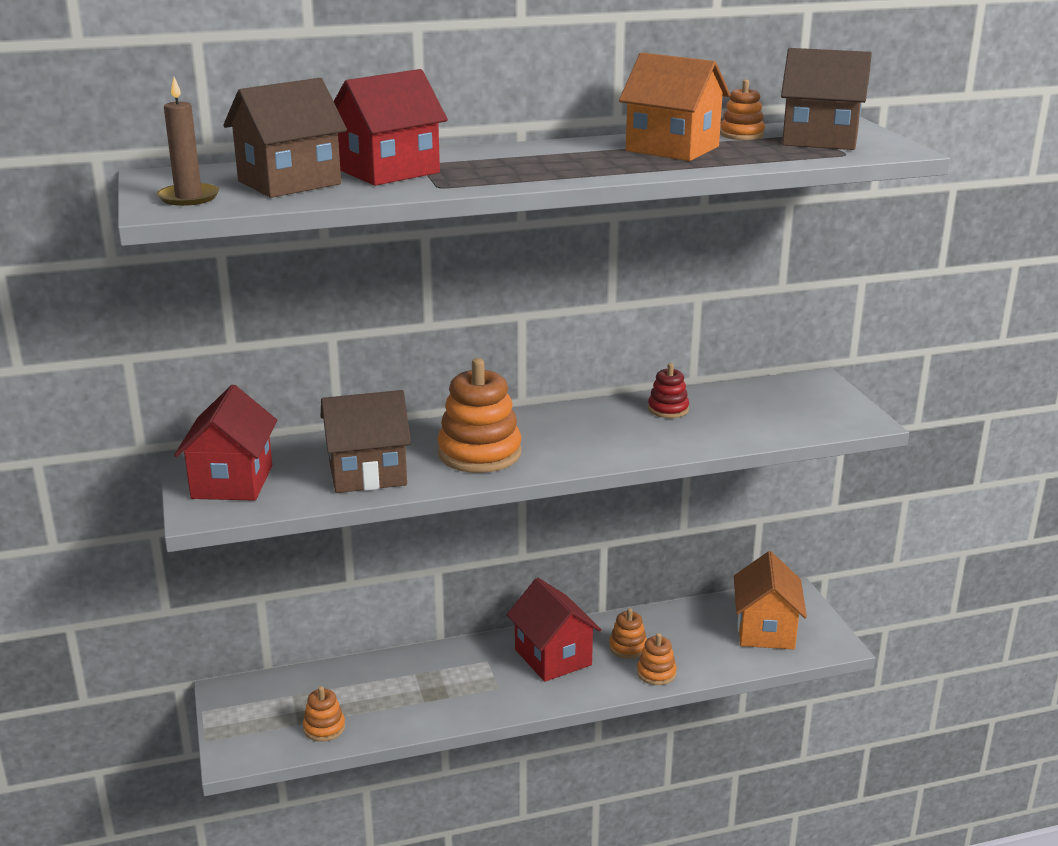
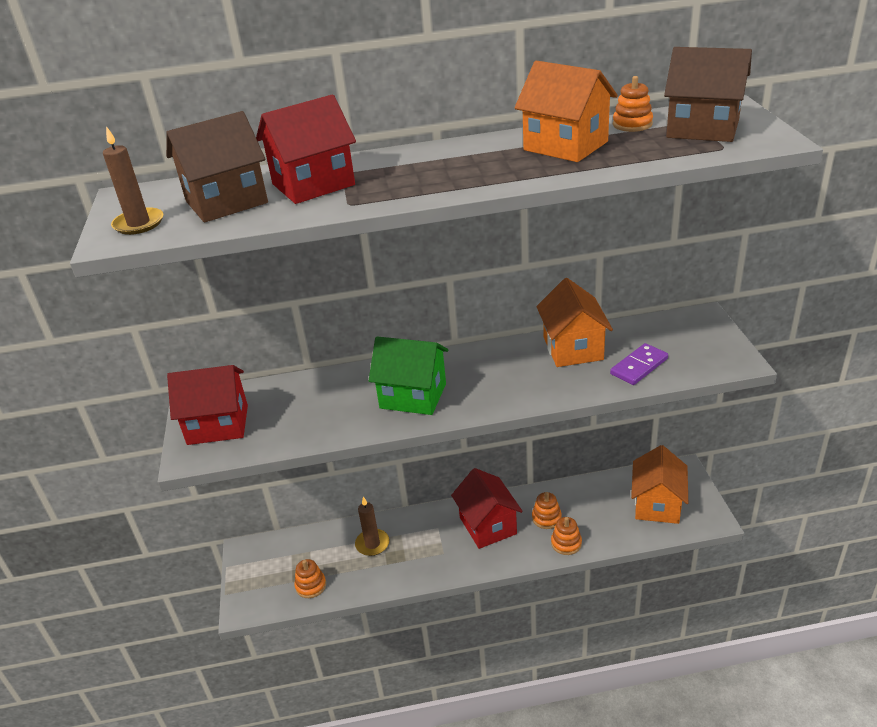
camera: 10 degrees right, 10 degrees up
red house [174,385,277,501] -> red house turned 75 degrees clockwise [167,365,248,445]
brown house [321,390,411,493] -> none
orange stacking toy [437,358,521,473] -> green house [369,336,448,415]
red stacking toy [648,363,689,418] -> orange house [536,278,613,367]
none -> brown candle [355,497,389,556]
none -> purple domino [610,343,668,385]

